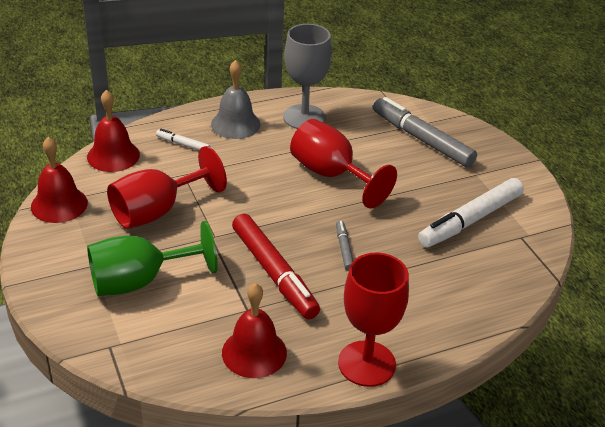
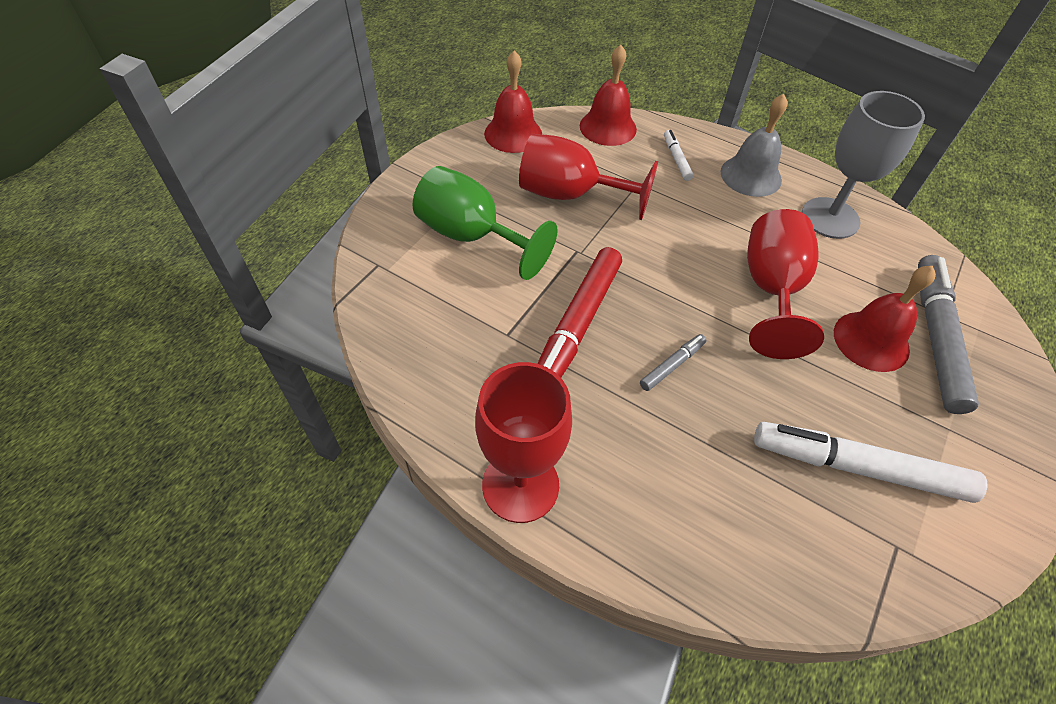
camera: 55 degrees right, 15 degrees up
red bell [222,283,287,378] -> red bell moved to [834,266,936,372]

